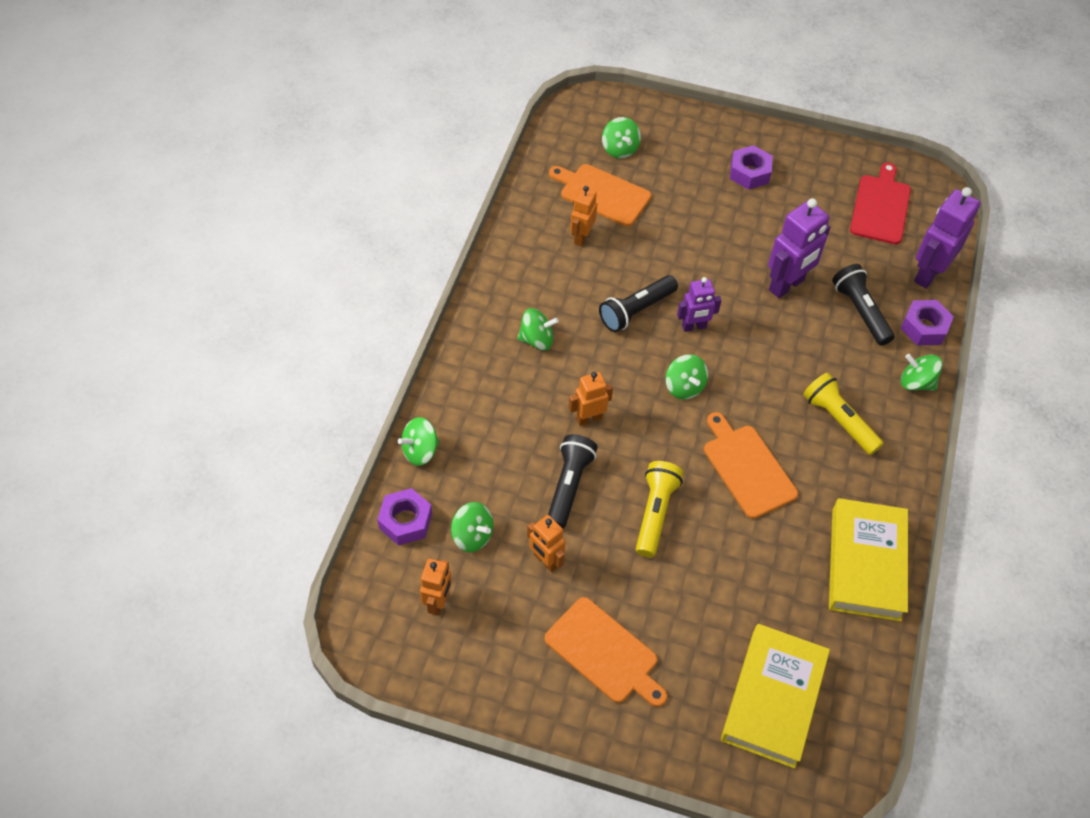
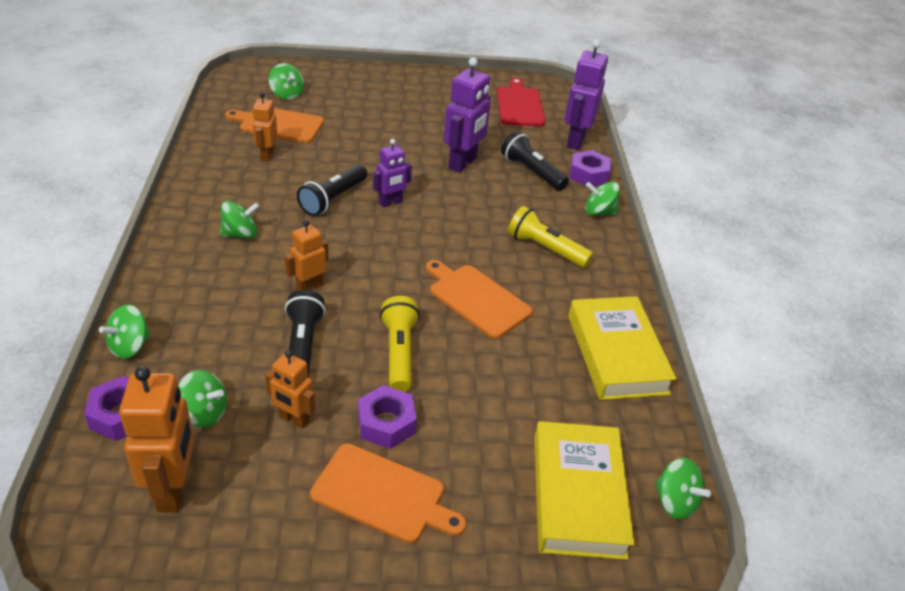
camera: 20 degrees left, 15 degrees down
orange robot [420,559,452,616] -> orange robot [119,366,194,512], size x1.66
green spinning top [665,354,708,400] -> green spinning top moved to [655,458,711,519]
purple nut [730,145,773,190] -> purple nut moved to [358,385,417,449]

